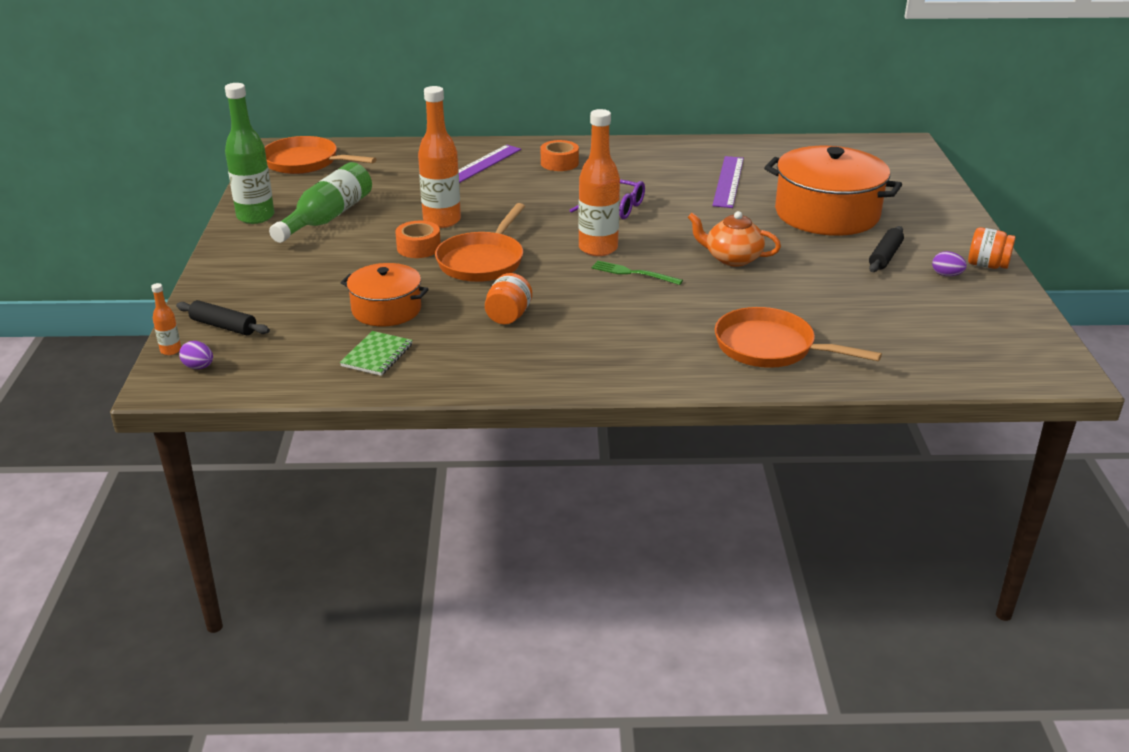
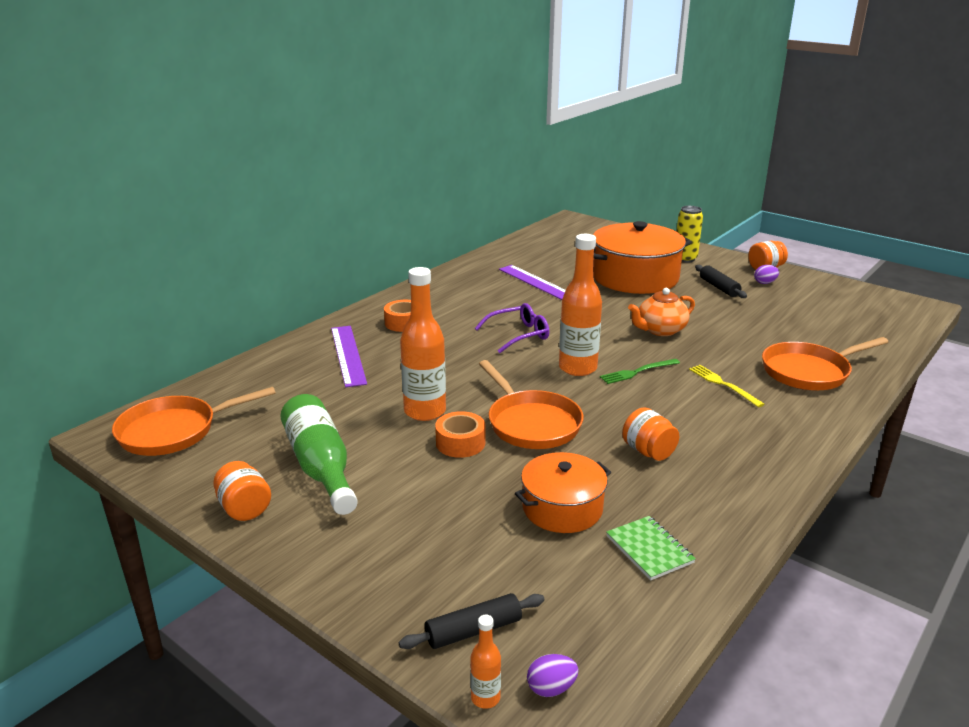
camera: 50 degrees left, 5 degrees down
green bottle [225,83,274,224] -> orange jar [213,461,271,521]
none -> yellow can [677,206,703,263]
none -> yellow fork [689,365,764,407]

